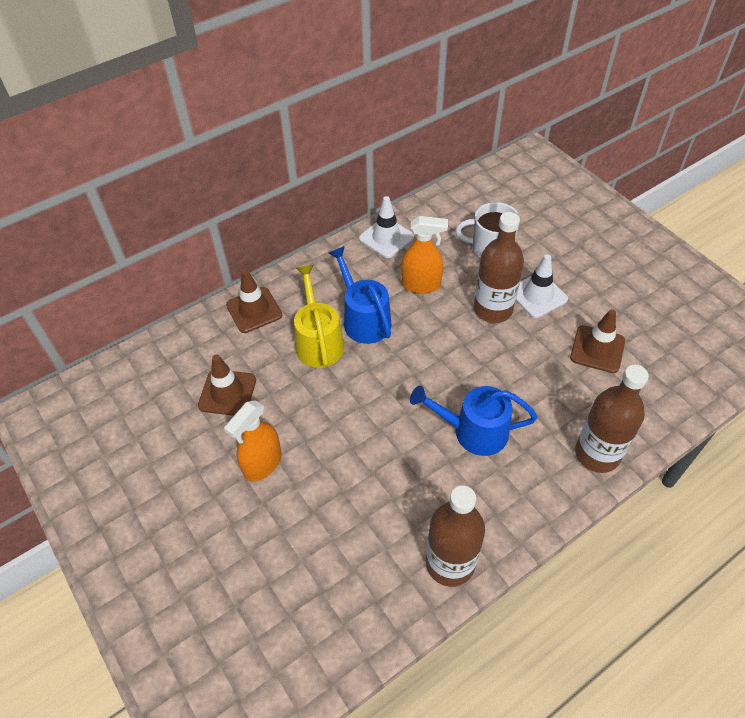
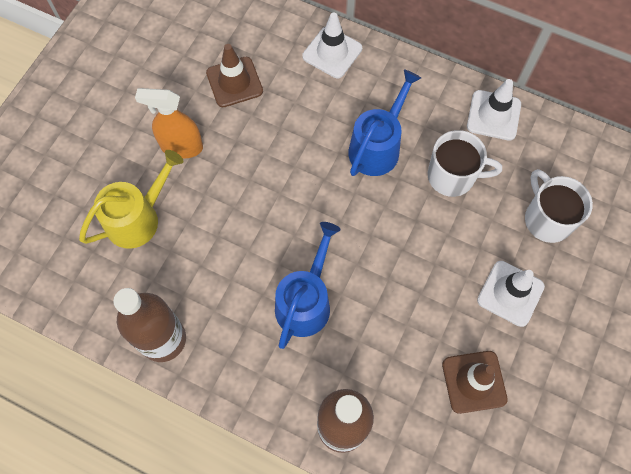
camera: 60 degrees right, 15 degrees up
brown traffic cone [226,270,282,333] -> white traffic cone [302,12,362,78]
yellow watering can [294,265,344,368] -> yellow watering can moved to [79,150,184,249]
orange spray bottle [401,216,448,294] -> white mug [428,130,502,197]
blue watering can [410,386,537,456] -> blue watering can turned 45 degrees clockwise [275,222,341,349]
brown bottle [474,212,524,323] -> none

